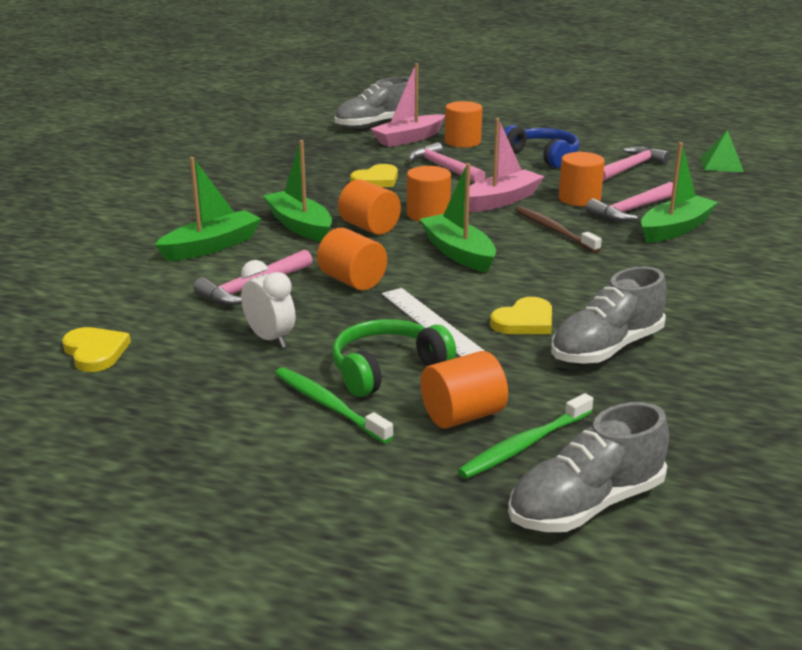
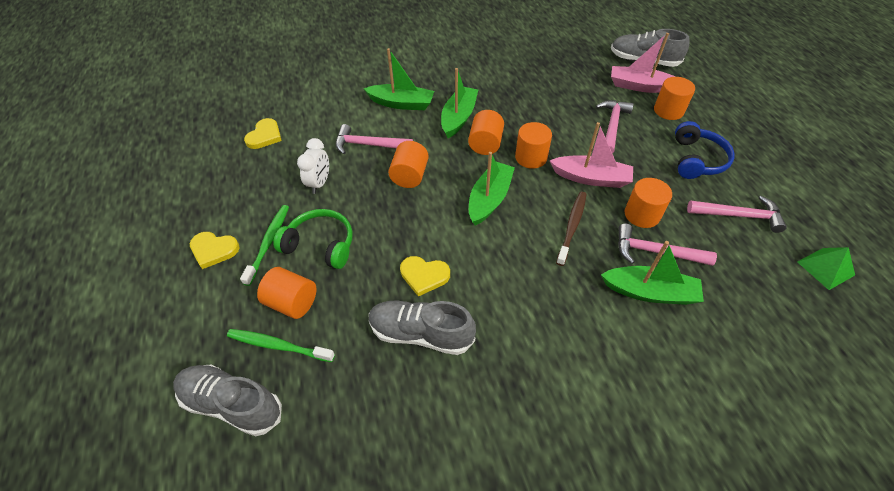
camera: 55 degrees right, 25 degrees up
yellow heart [350,164,398,187] -> yellow heart moved to [190,232,240,269]
white ruler [382,288,485,357] -> none

